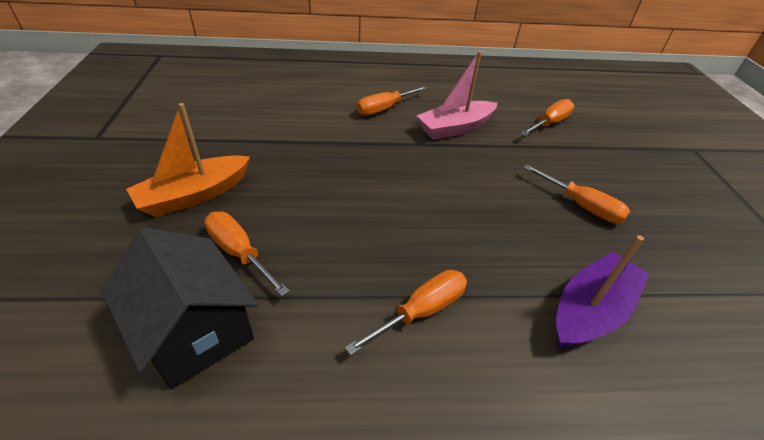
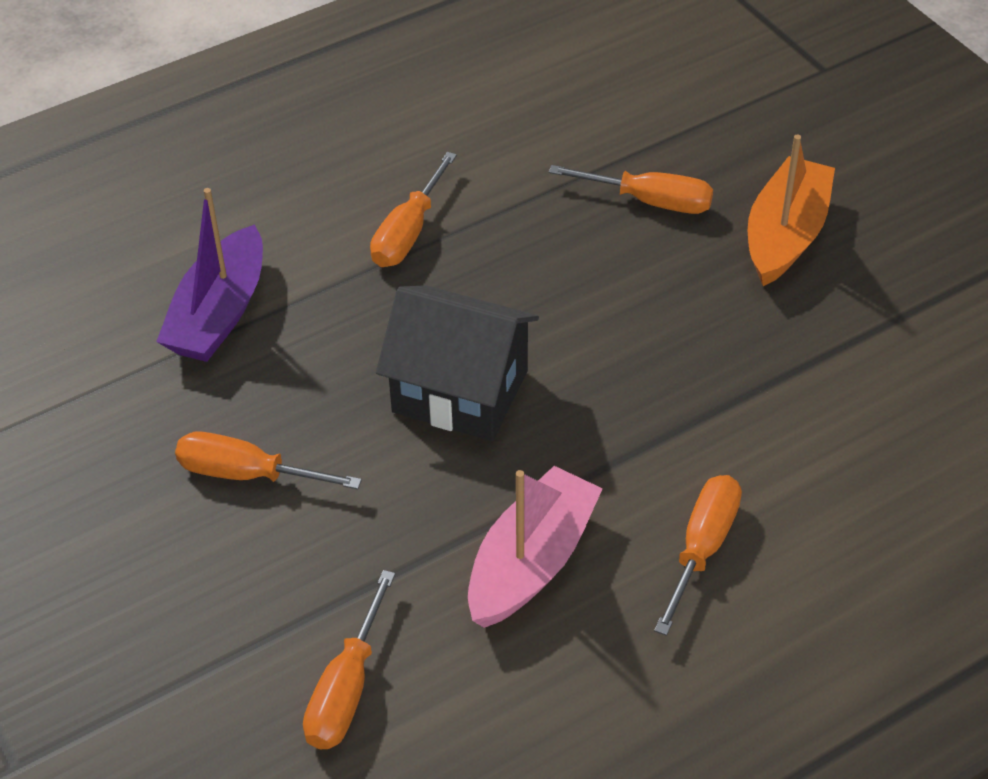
camera: 155 degrees right, 5 degrees up
black house [101,228,258,389] -> black house moved to [376,285,539,441]

